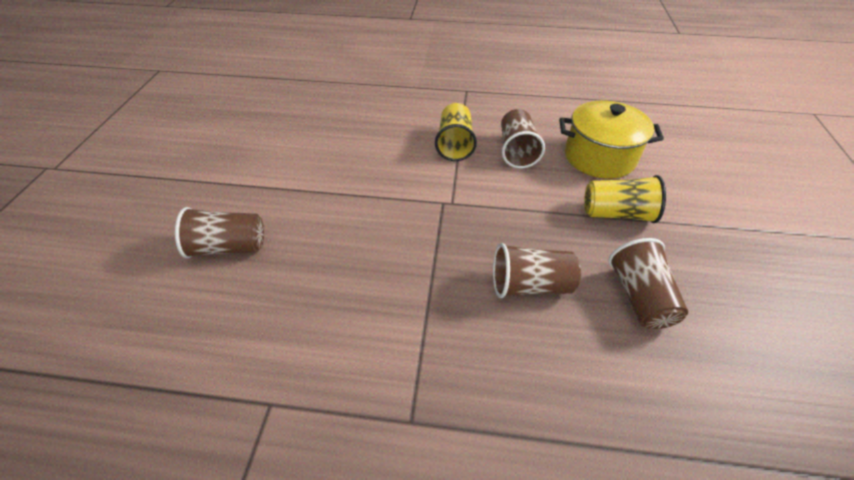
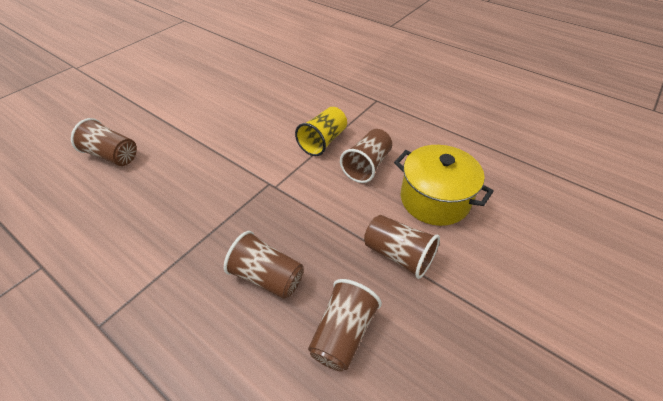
camera: 30 degrees right, 0 degrees up
yellow cup [584,175,666,223] -> brown cup [364,215,440,279]

